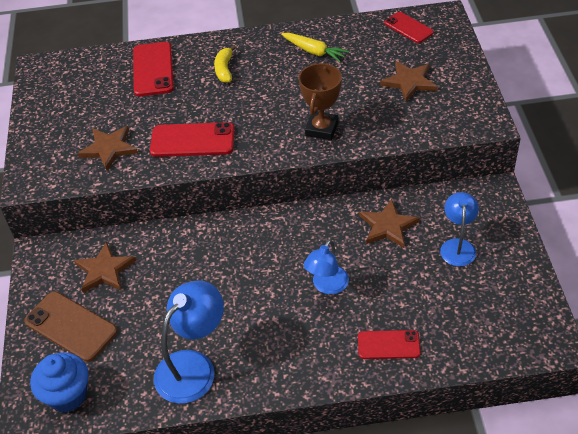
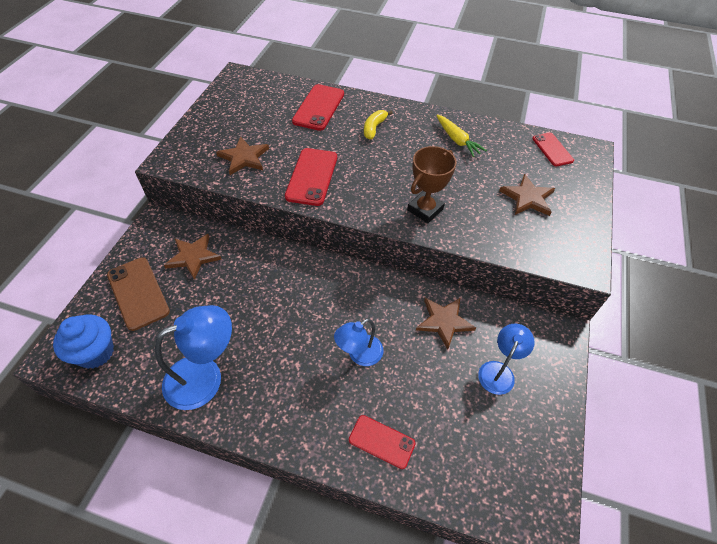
camera: 20 degrees right, 5 degrees up
red phone [150,122,235,157] -> red phone turned 75 degrees clockwise [285,148,337,206]

